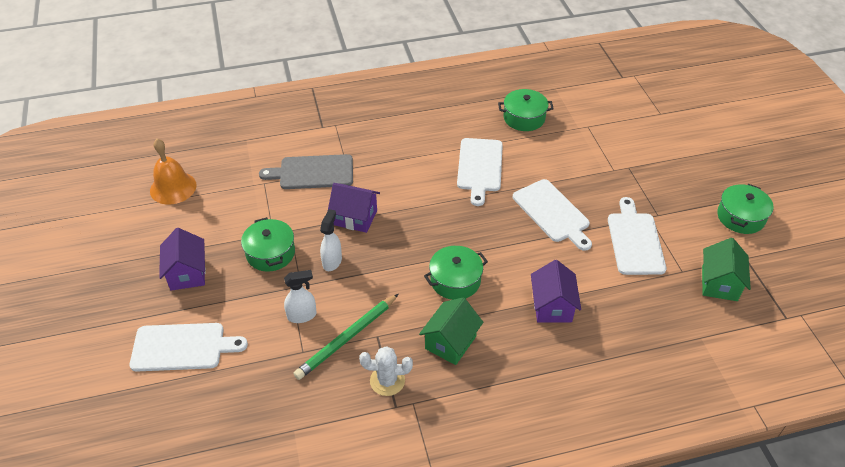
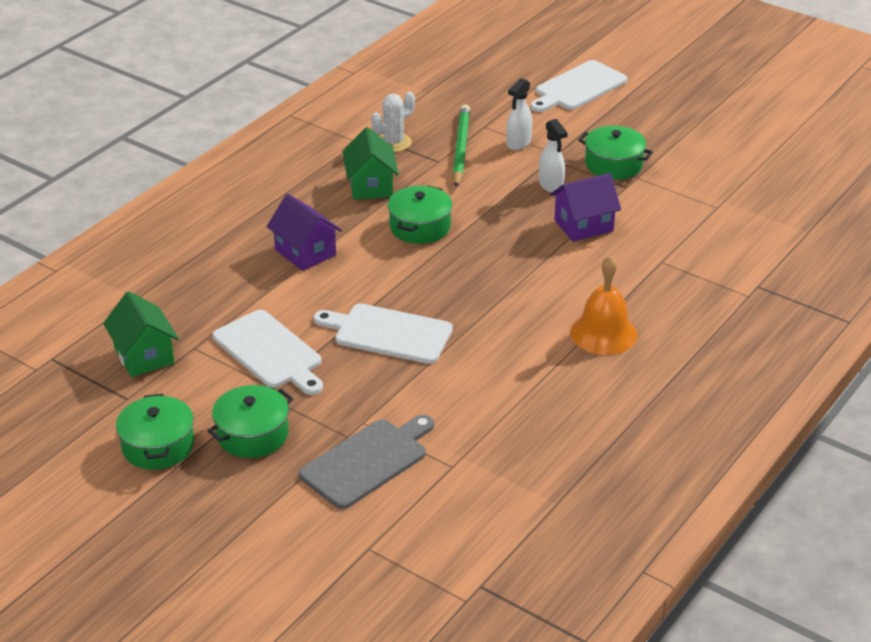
camera: 140 degrees right, 10 degrees down
orange bell [150,139,196,205] -> orange bell moved to [570,256,637,355]
purple house [159,228,206,291] -> none
grey cutting board [259,154,353,189] -> grey cutting board moved to [299,415,434,509]
white cutting board [457,138,503,206] -> none
green pot [498,89,554,131] -> green pot moved to [207,385,293,458]

